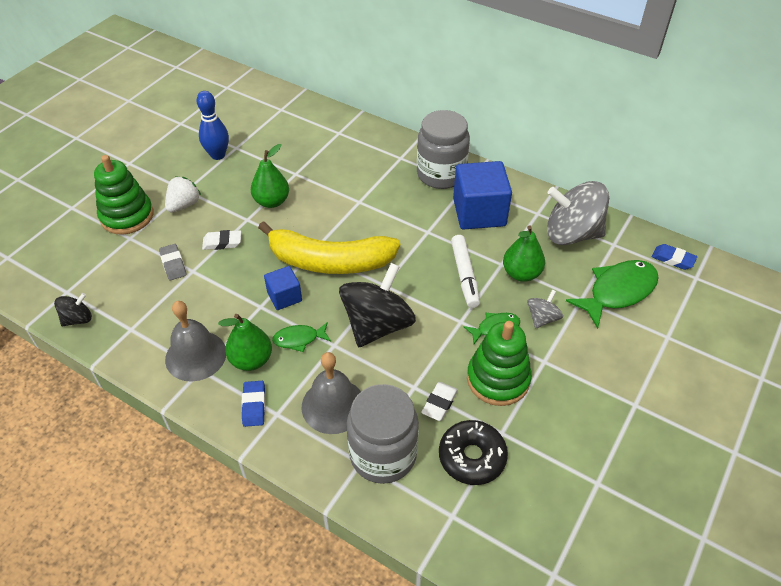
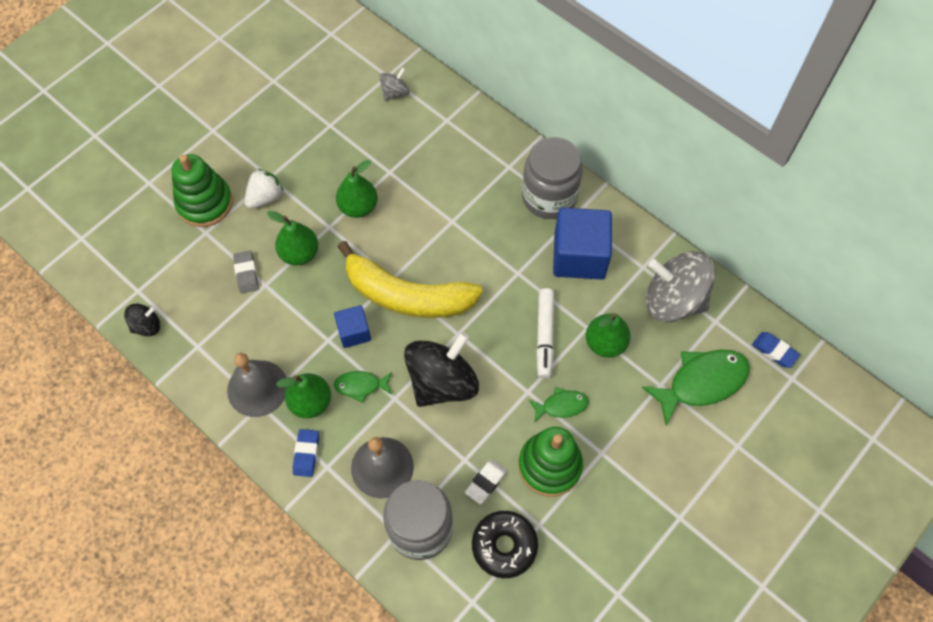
camera: 10 degrees right, 15 degrees up
blue bowling pin [196,91,229,160] -> none
white eraser [202,230,241,250] -> green pear [267,211,318,265]
grey spinning top [527,290,563,329] -> grey spinning top moved to [379,67,410,101]

